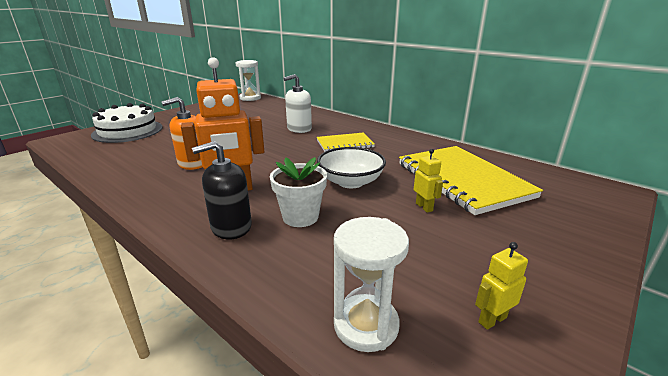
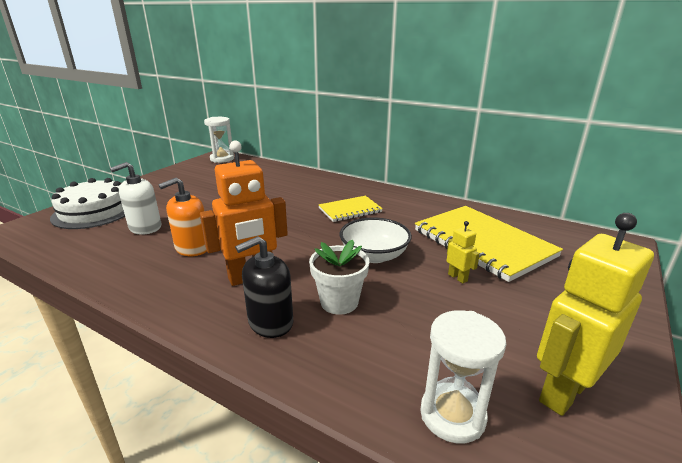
camera: 10 degrees left, 0 degrees up
white soap dispenser [283,74,312,133] -> white soap dispenser moved to [110,162,162,235]
yellow robot [475,242,528,330] -> yellow robot [537,213,654,416], size x2.19

